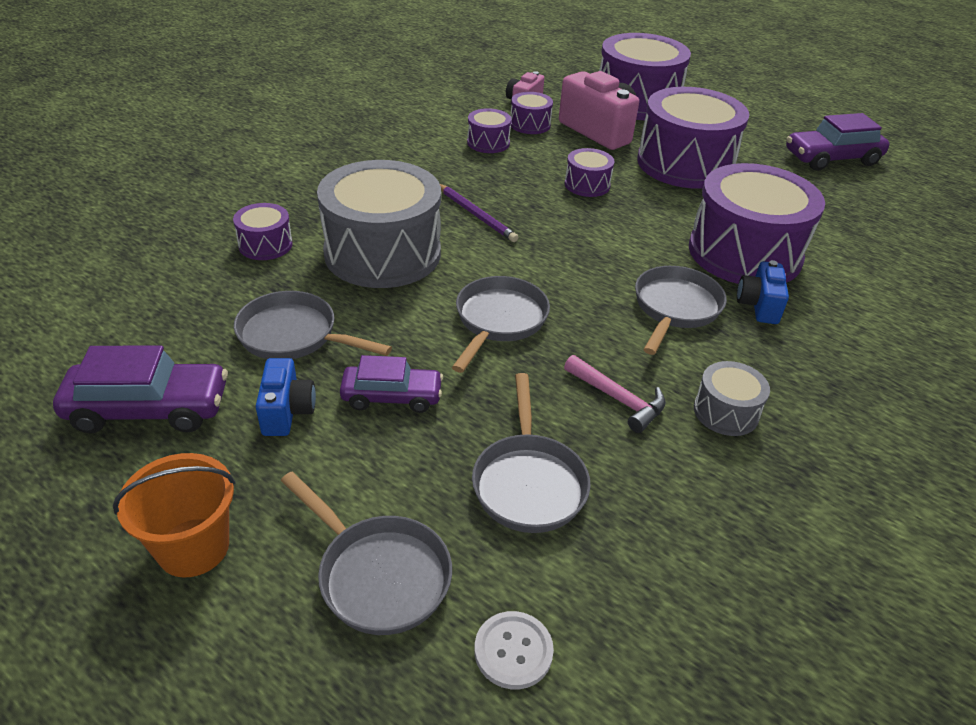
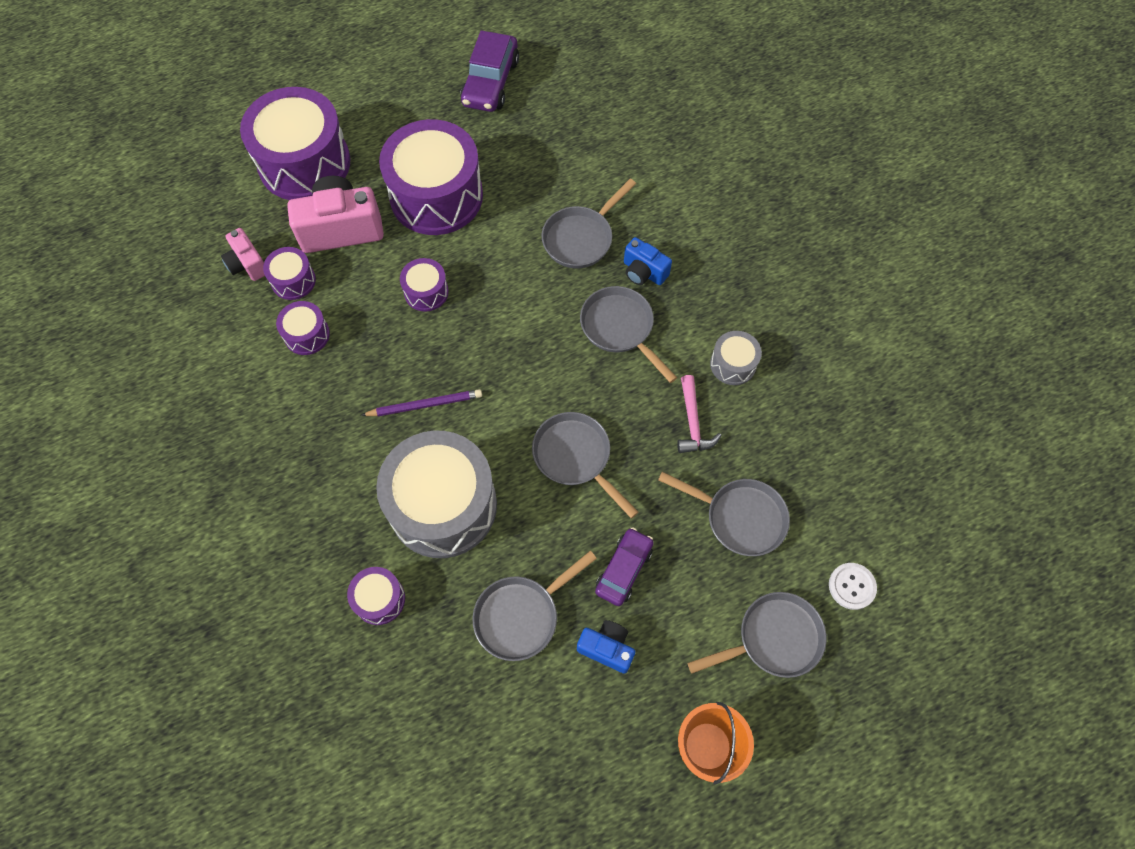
camera: 60 degrees left, 25 degrees up
purple car [53,346,228,433] -> none
pink hammer [564,355,666,433] -> pink hammer turned 105 degrees clockwise [677,375,722,453]
purple drum [689,163,825,284] -> grey pan [542,179,636,269]

